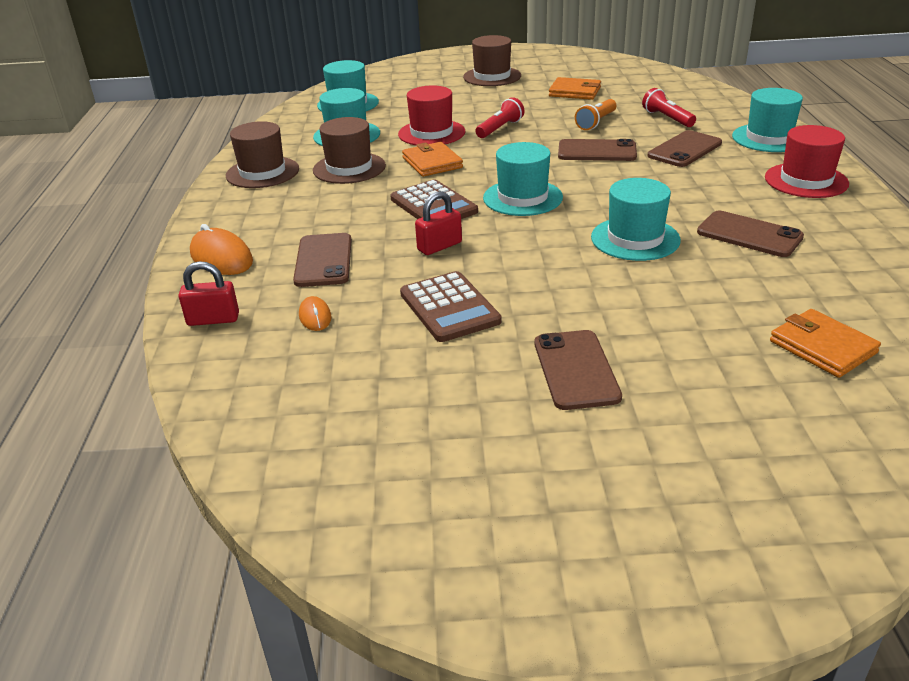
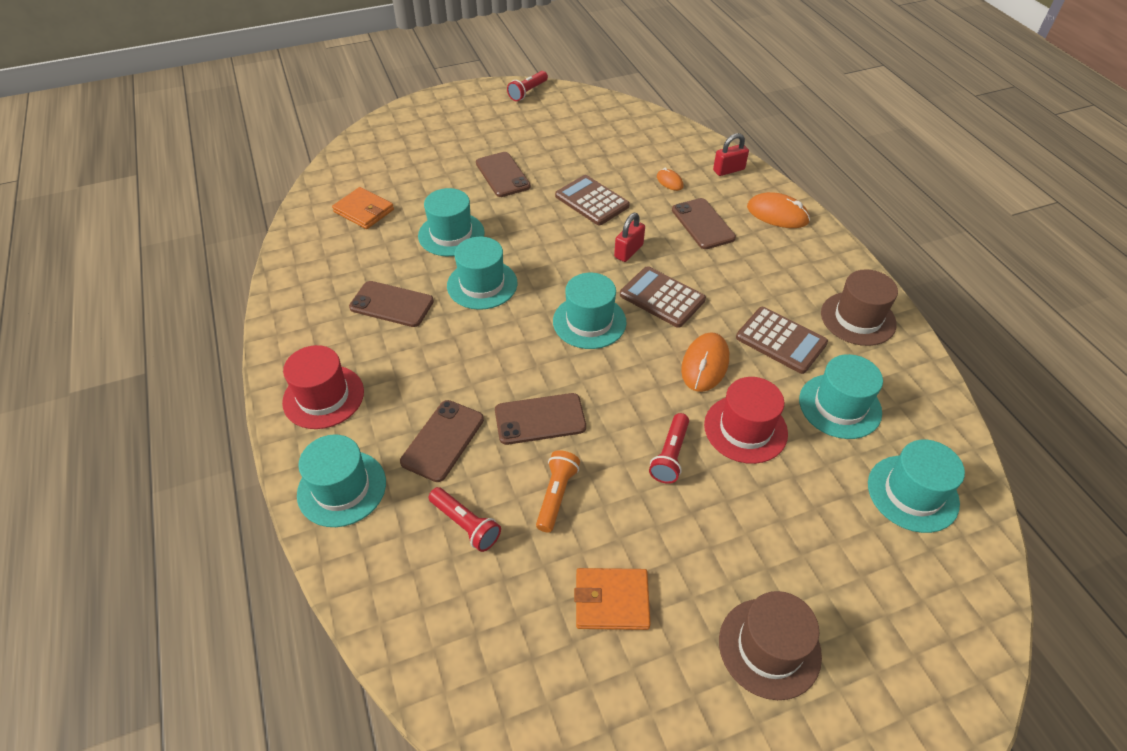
camera: 160 degrees right, 15 degrees up
brown hat [313,117,386,184] -> brown calculator [736,307,828,374]
orange wallet [402,142,463,177] -> orange mouse [681,332,729,392]
none -> turquoise hat [418,188,485,256]
none -> red flashlight [507,71,548,101]

